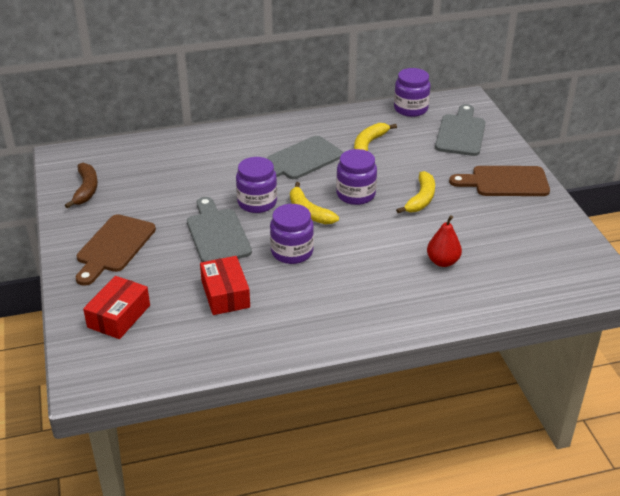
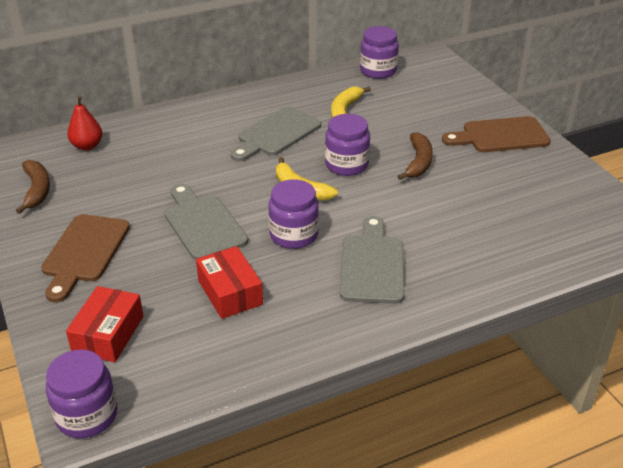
camera: 10 degrees left, 0 degrees up
purple jar [236,157,277,213] -> purple jar moved to [46,350,118,438]
yellow banana [396,171,435,213] -> brown banana [397,132,433,180]
red pear [427,215,462,267] -> red pear moved to [67,95,103,150]
grey cutting board [435,104,486,156] -> grey cutting board moved to [340,216,405,304]

